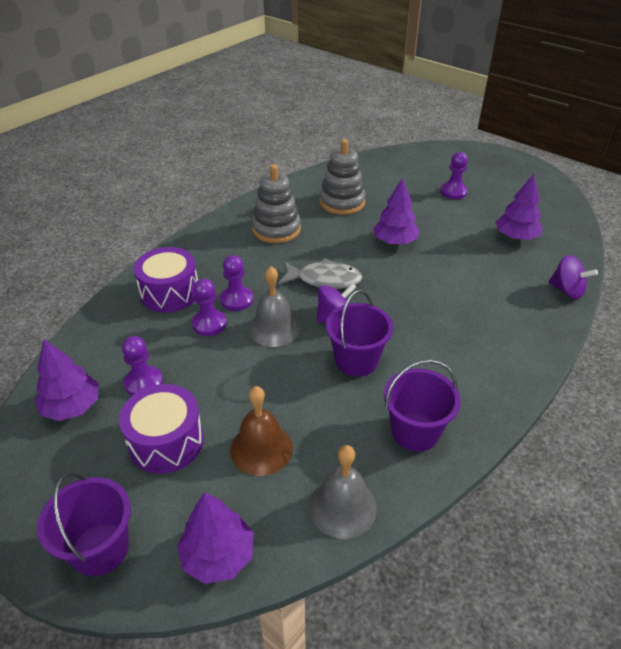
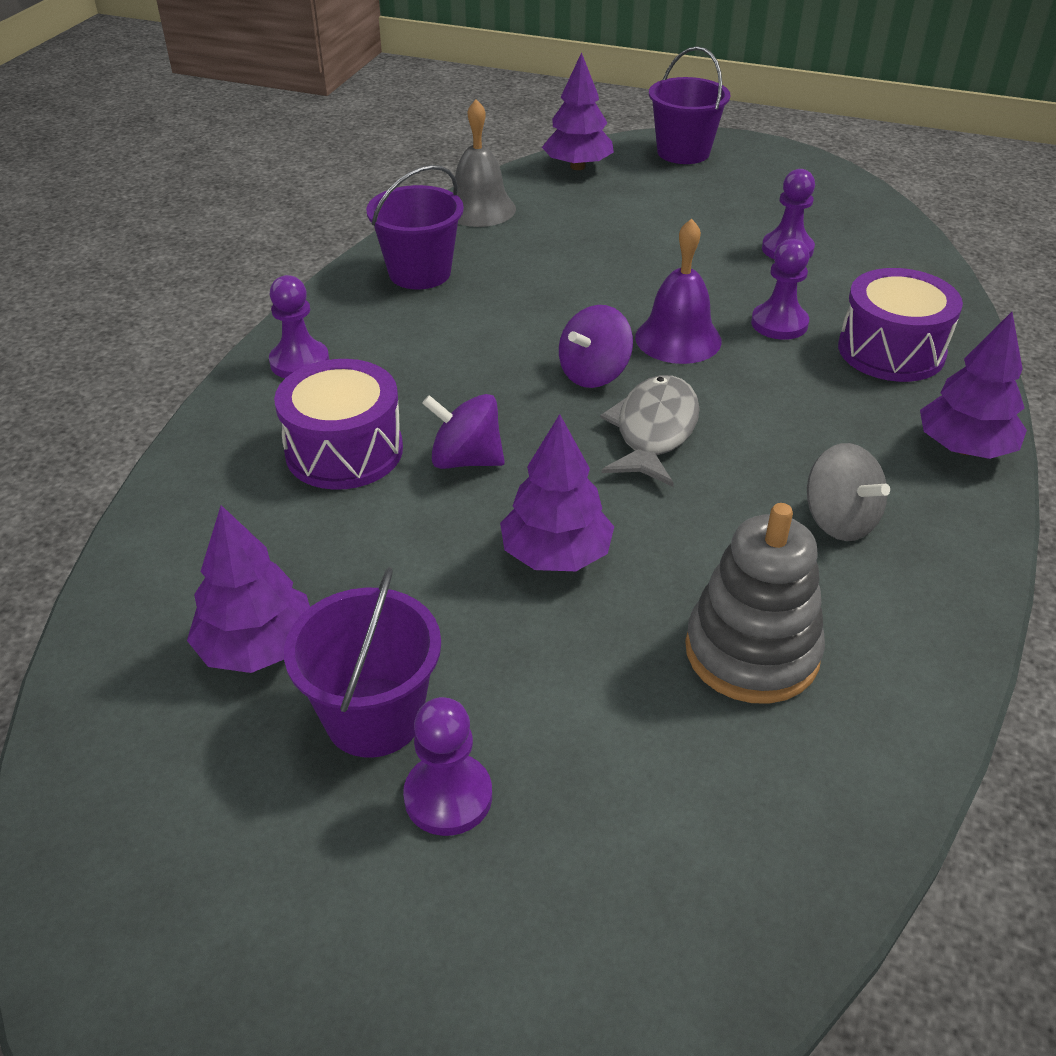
camera: 160 degrees right, 0 degrees up
purple tree [35,339,99,421] -> purple tree moved to [920,312,1027,459]
purple drum [119,384,204,474] -> purple drum moved to [274,359,403,490]
purple pawn [220,255,253,311] -> purple pawn moved to [269,275,329,378]
brown bell [230,386,293,476] -> none
grey bell [248,266,300,347] -> purple bell [635,218,722,364]
grey stacking toy [252,164,301,243] -> grey spinning top [807,443,890,541]
grey fish [279,258,363,289] -> grey fish turned 120 degrees clockwise [600,375,700,487]
purple bucket [326,290,393,377] -> purple bucket moved to [284,567,441,758]
purple spinning top [549,255,598,299] -> purple spinning top moved to [422,394,505,469]

